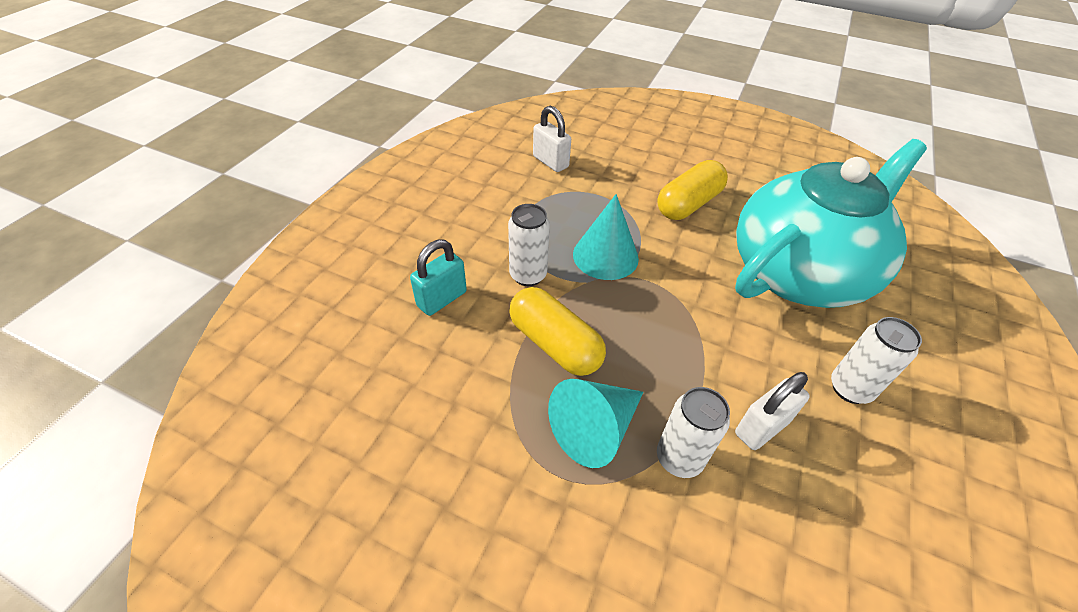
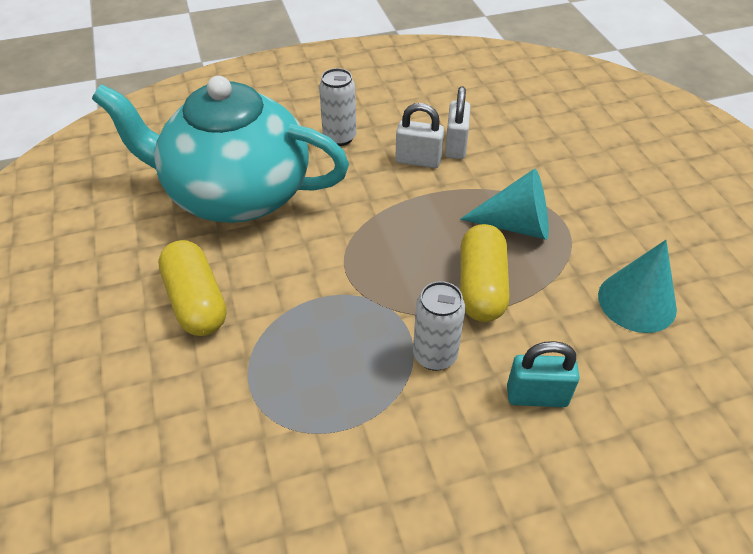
camera: 130 degrees left, 0 degrees up
white padlock [533,106,571,172] -> white padlock moved to [445,86,471,159]
turquoise cone [573,194,639,280] -> turquoise cone moved to [598,240,677,333]
yellow capsule [657,160,728,220] -> yellow capsule turned 60 degrees clockwise [158,240,227,336]
white can [657,387,730,478] -> none

